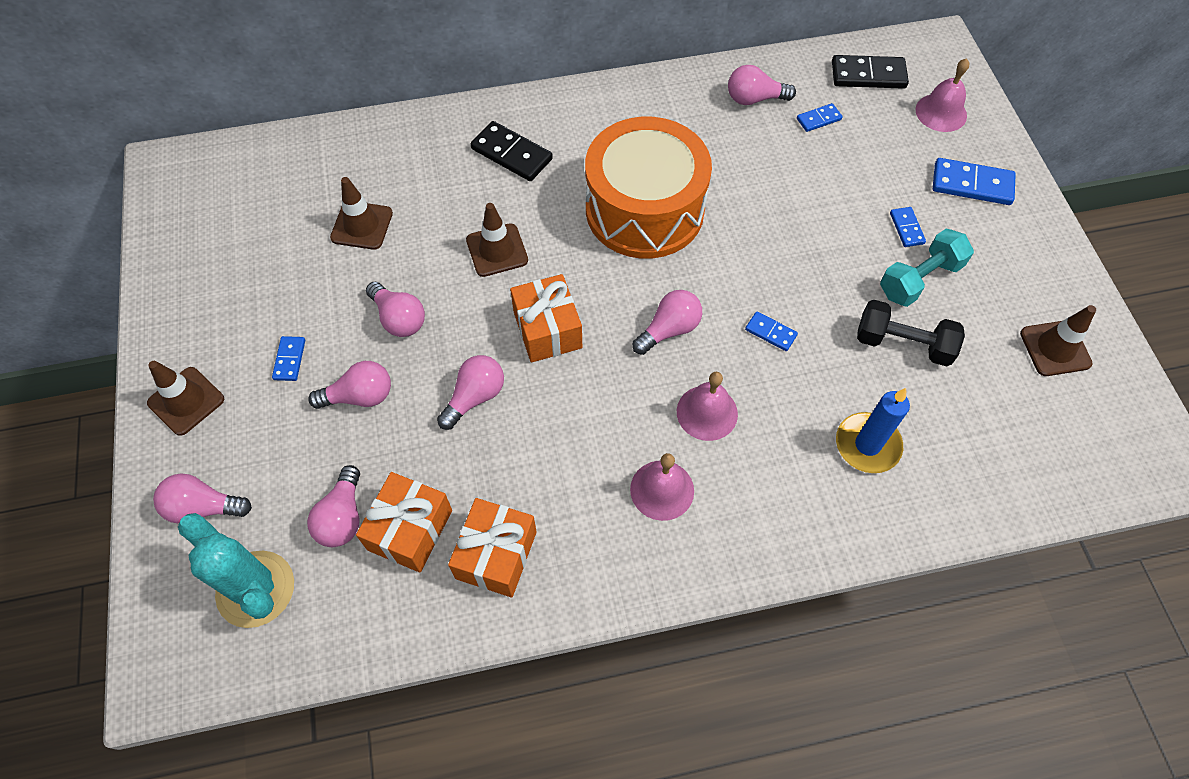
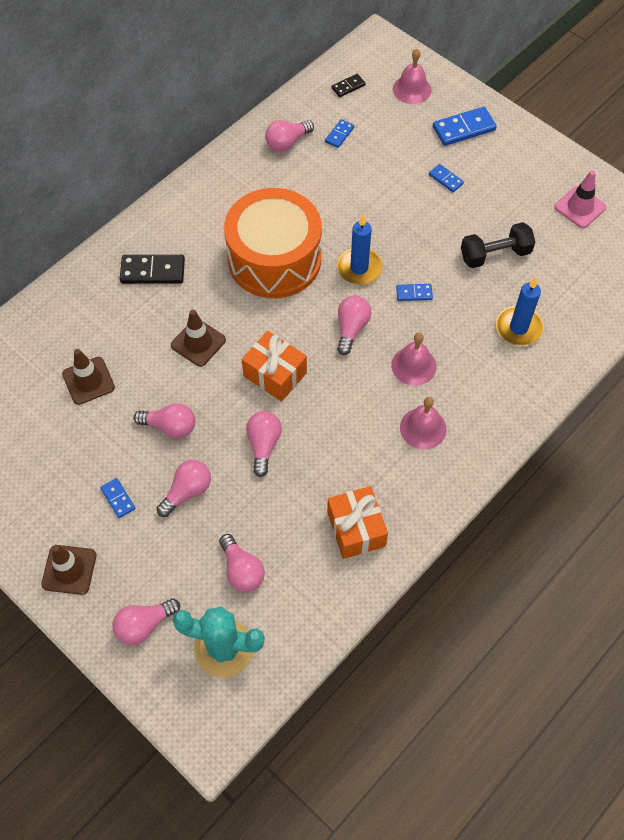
camera: 35 degrees left, 0 degrees up
orange gift [356,472,452,572] -> none
black domino [832,55,909,89] -> black domino [331,74,366,97], size x0.56
turquoise dumbbell [880,229,974,307] -> none
brown traffic cone [1020,305,1096,376] -> pink traffic cone [554,170,606,228]
none -> blue candle [337,215,383,285]

